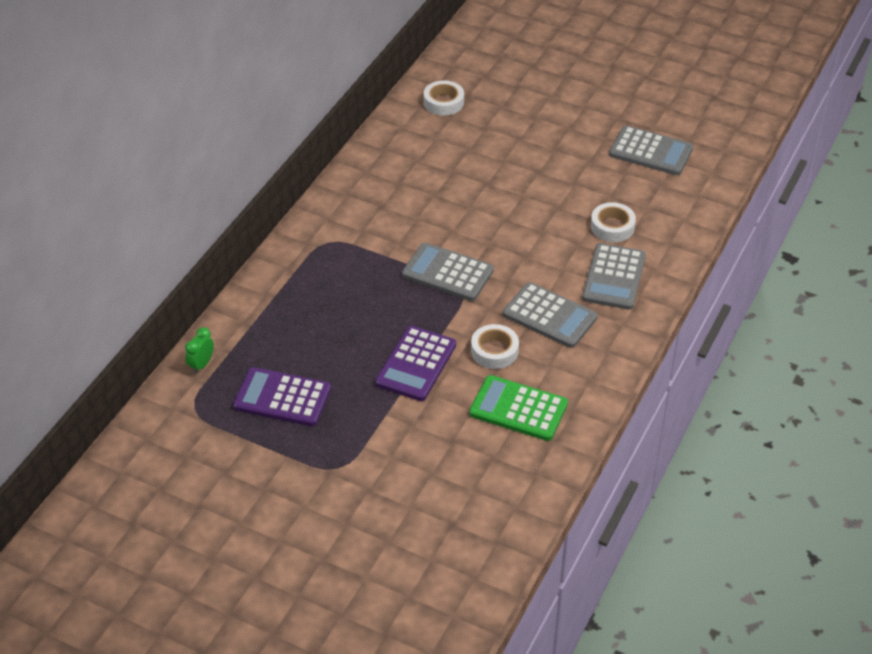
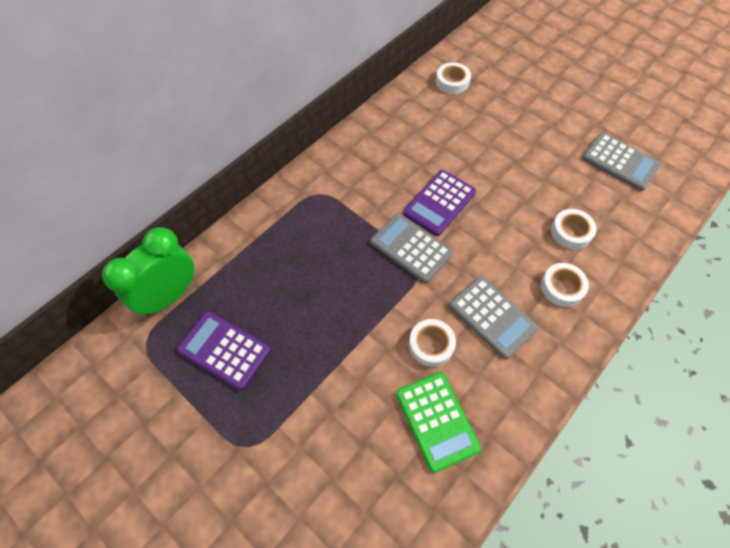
camera: 15 degrees right, 15 degrees up
green clock [185,327,214,374] -> green clock [102,227,195,316], size x2.33
purple calculator [375,326,456,401] -> purple calculator moved to [403,170,476,236]
green calculator [469,375,568,441] -> green calculator turned 150 degrees counterclockwise [396,372,481,473]
grey calculator [582,243,646,310] -> white tape [541,263,589,307]

